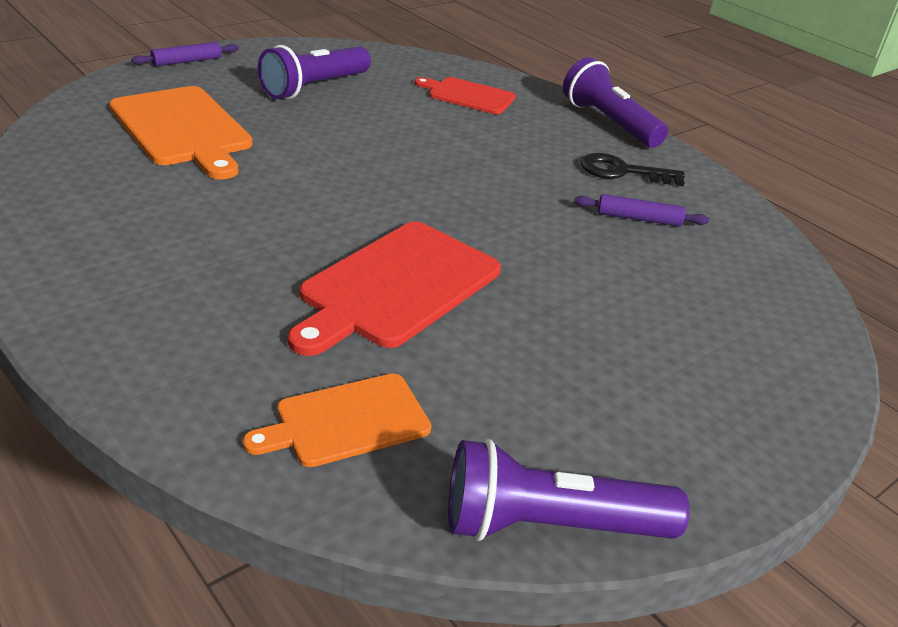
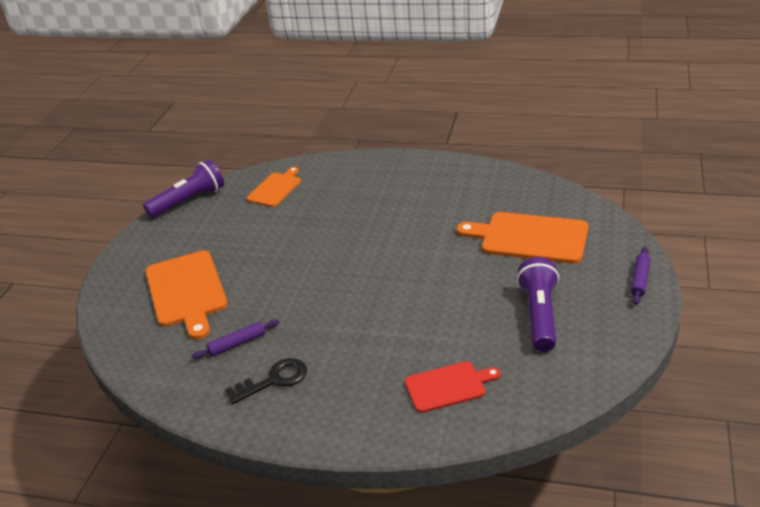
camera: 150 degrees right, 0 degrees up
red cutting board [288,222,501,356] -> none
purple flashlight [563,57,668,148] -> none
none -> orange cutting board [145,251,228,340]

